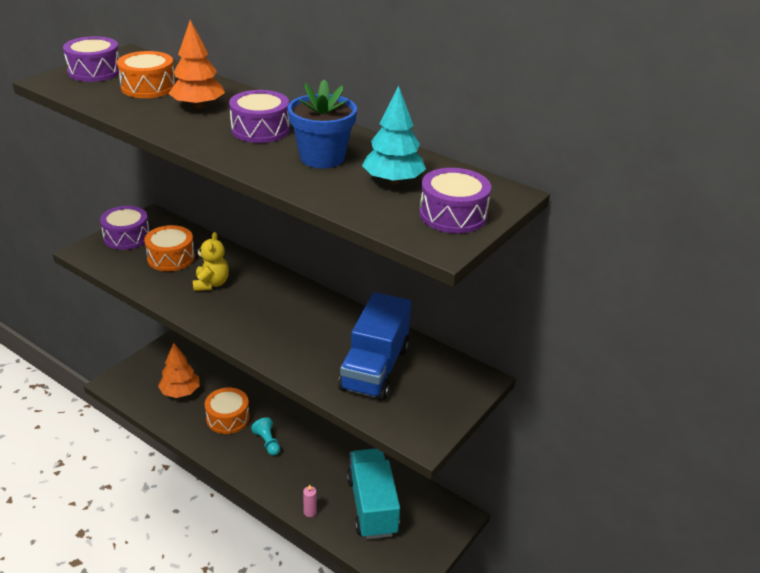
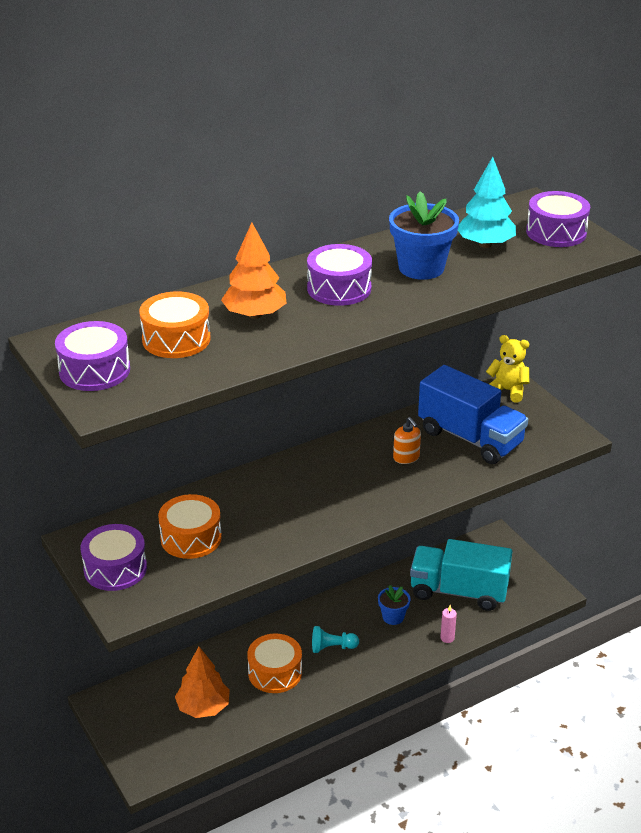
camera: 65 degrees left, 0 degrees up
yellow teddy bear [193,232,229,291] -> yellow teddy bear moved to [486,335,529,403]
none -> blue flower pot [378,585,411,625]
none -> orange soap dispenser [393,417,421,464]

